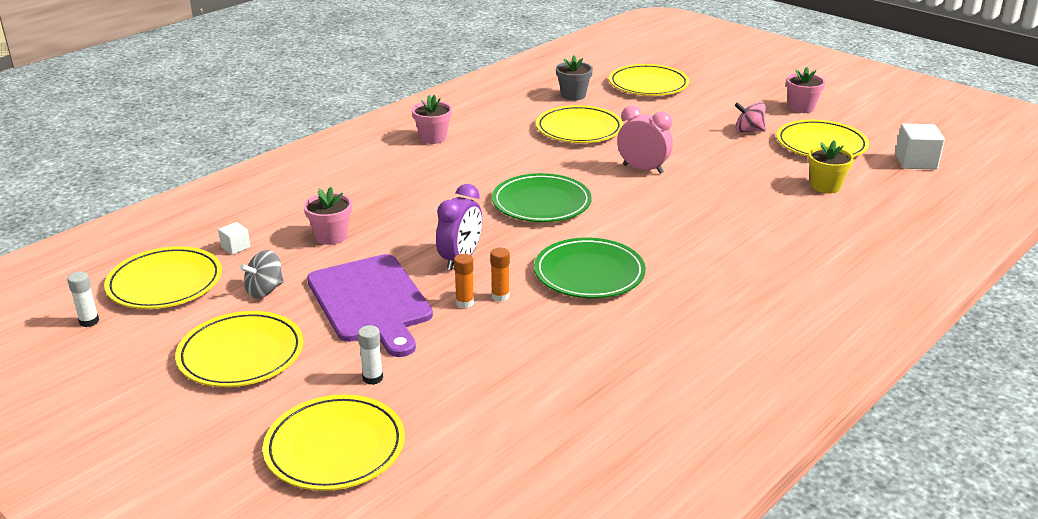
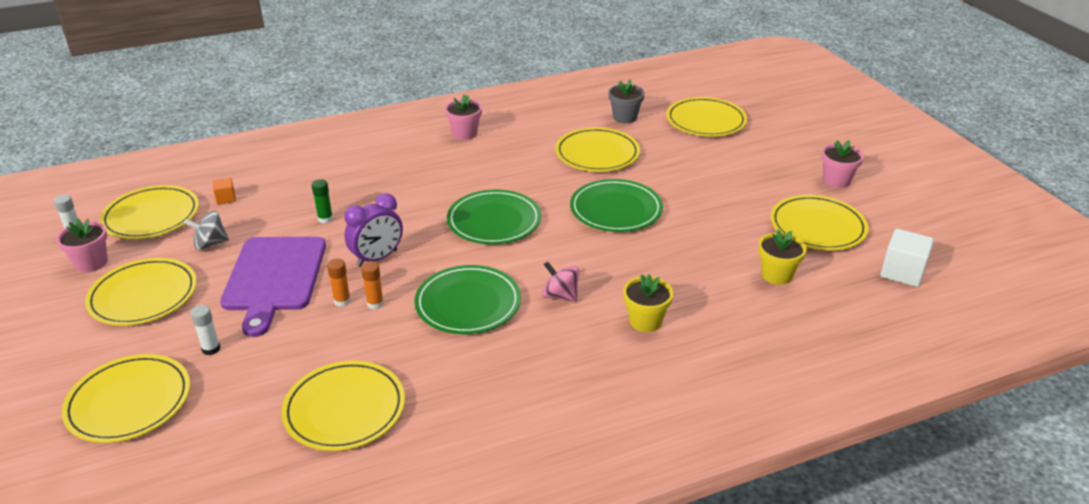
camera: 25 degrees right, 5 degrees up
white cube [218,222,250,255] -> orange cube [212,178,236,205]
pink flower pot [304,187,352,245] -> pink flower pot moved to [56,218,108,272]
pink clock [617,105,673,174] -> green plate [570,179,663,232]
pink spinning top [735,102,766,133] -> pink spinning top moved to [542,261,579,302]
none -> yellow plate [281,361,405,451]
none -> green glue stick [312,179,333,223]
none -> yellow flower pot [623,274,673,332]

